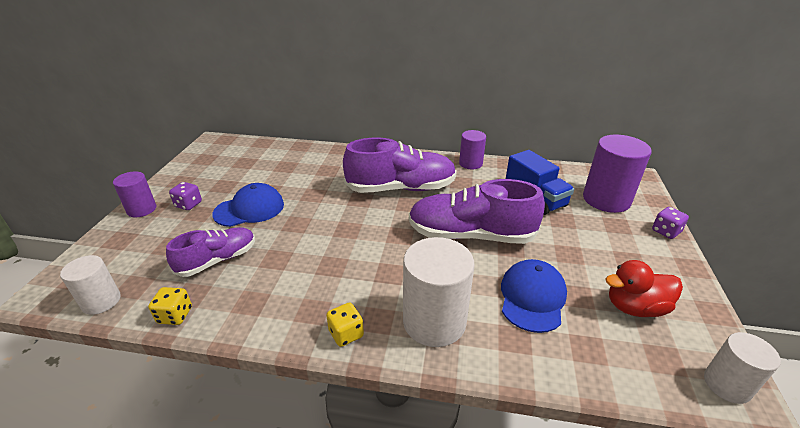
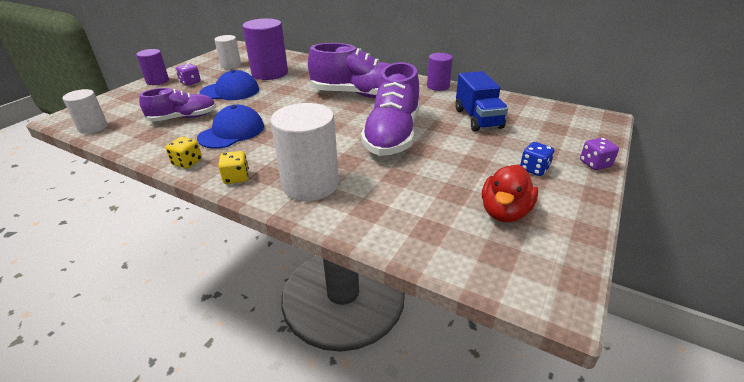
camera: 20 degrees right, 0 degrees up
yellow dice [148,287,192,325] -> yellow dice moved to [166,137,202,169]
purple shoe [409,179,545,244] -> purple shoe turned 105 degrees counterclockwise [361,62,420,156]
blue cap [501,259,567,333] -> blue cap moved to [197,105,264,149]
purple cylinder [583,135,652,213] -> purple cylinder moved to [242,18,288,80]
red duck [605,260,683,317] -> red duck turned 75 degrees counterclockwise [482,164,538,223]
white cylinder [704,332,781,404] -> white cylinder moved to [215,35,241,69]
none -> blue dice [520,142,555,176]

